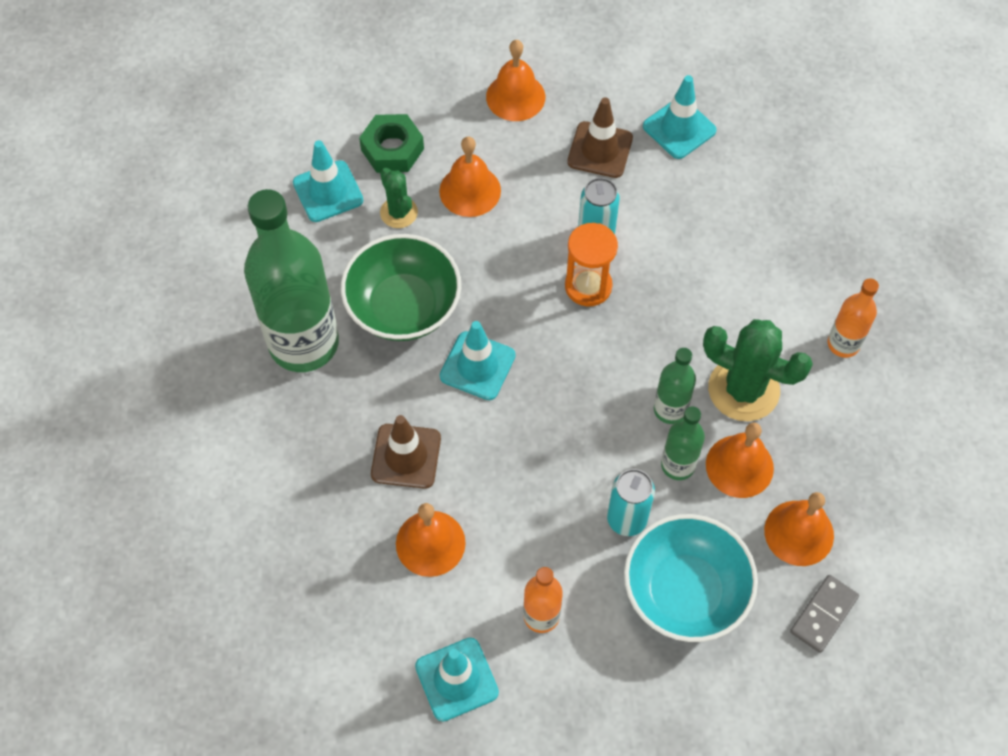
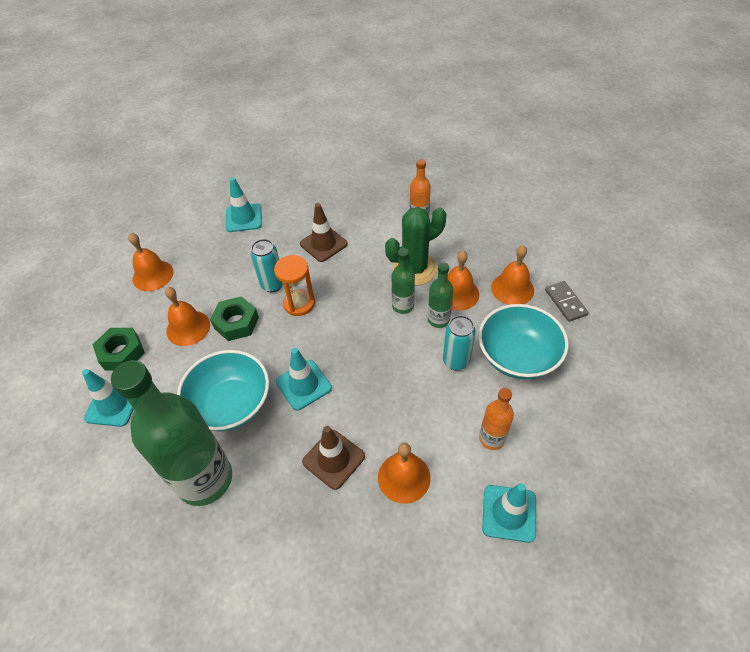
camera: 55 degrees left, 10 degrees down
green bowl [341,234,461,341] -> turquoise bowl [177,350,269,432]
green cactus [380,168,418,228] -> none
brown traffic cone [567,97,633,178] -> brown traffic cone moved to [300,203,348,262]
none -> green nut [210,296,259,341]

